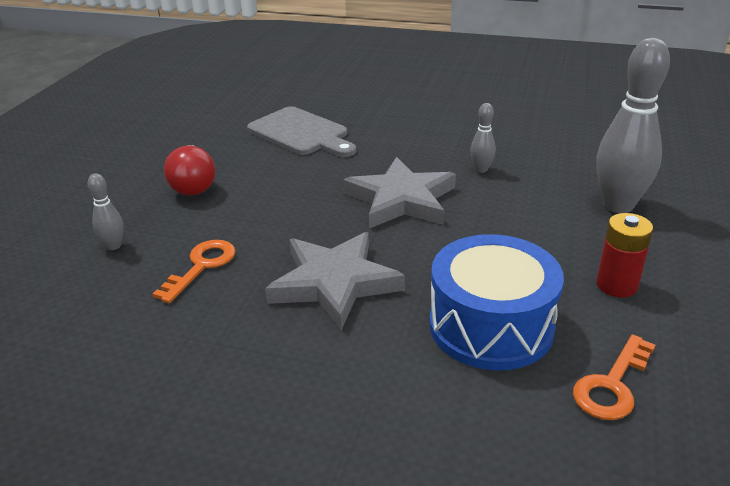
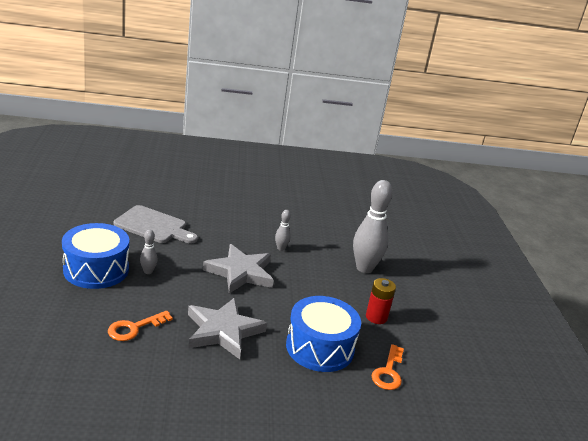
camera: 25 degrees left, 5 degrees down
grey bowling pin [88,173,124,250] -> grey bowling pin moved to [140,229,157,274]
orange key [153,240,236,303] -> orange key turned 135 degrees counterclockwise [108,311,173,341]
red light bulb [164,145,215,195] -> blue drum [62,223,129,289]

